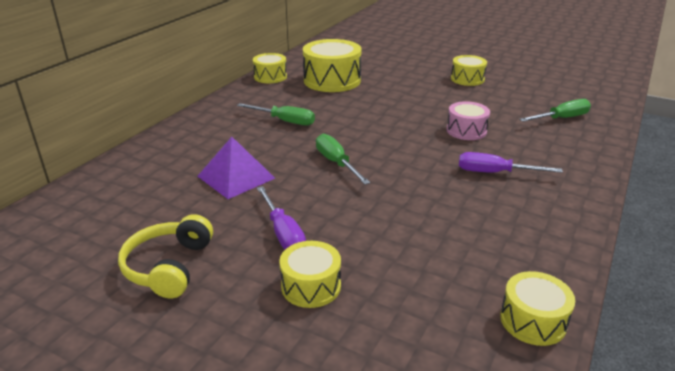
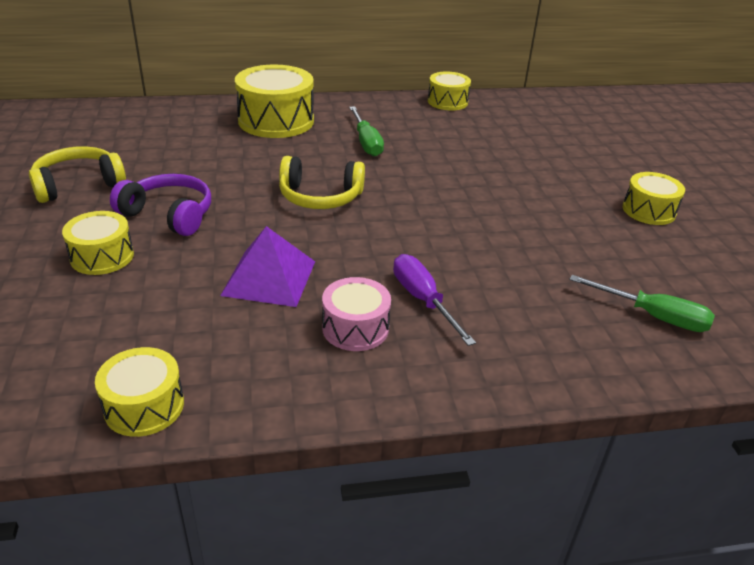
camera: 50 degrees right, 5 degrees up
purple pyramid [197,137,275,199] -> purple pyramid moved to [220,226,315,307]
purple screwdriver [257,186,306,250] -> purple headphones [110,174,211,236]
yellow drum [303,39,362,92] -> yellow drum moved to [235,64,314,138]
green screwdriver [316,134,370,185] -> yellow headphones [279,156,365,209]
pink drum [447,101,490,140] -> pink drum moved to [322,277,391,351]

